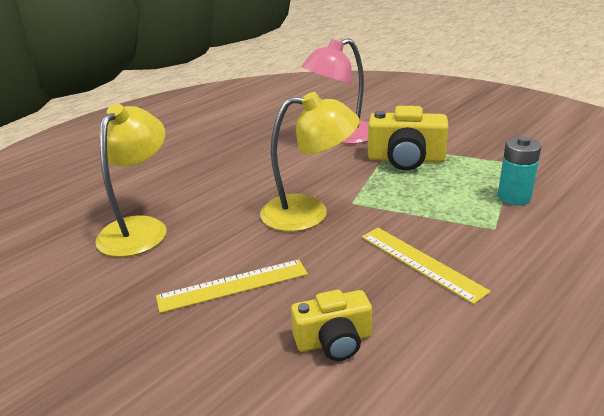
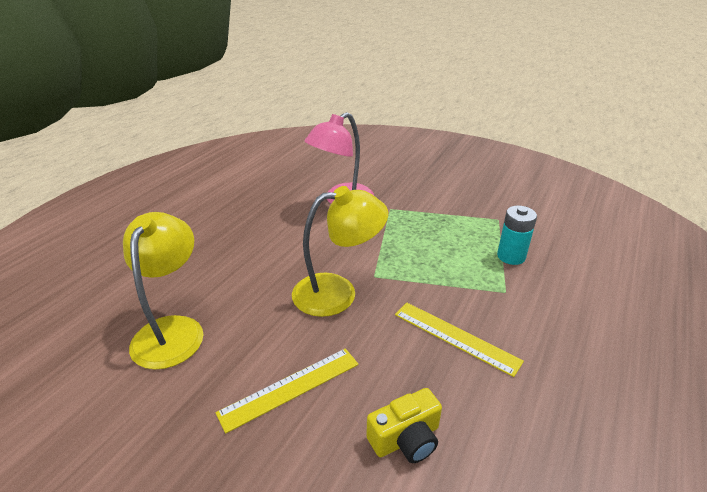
camera: 15 degrees left, 5 degrees up
yellow camera [368,106,449,171] -> none

